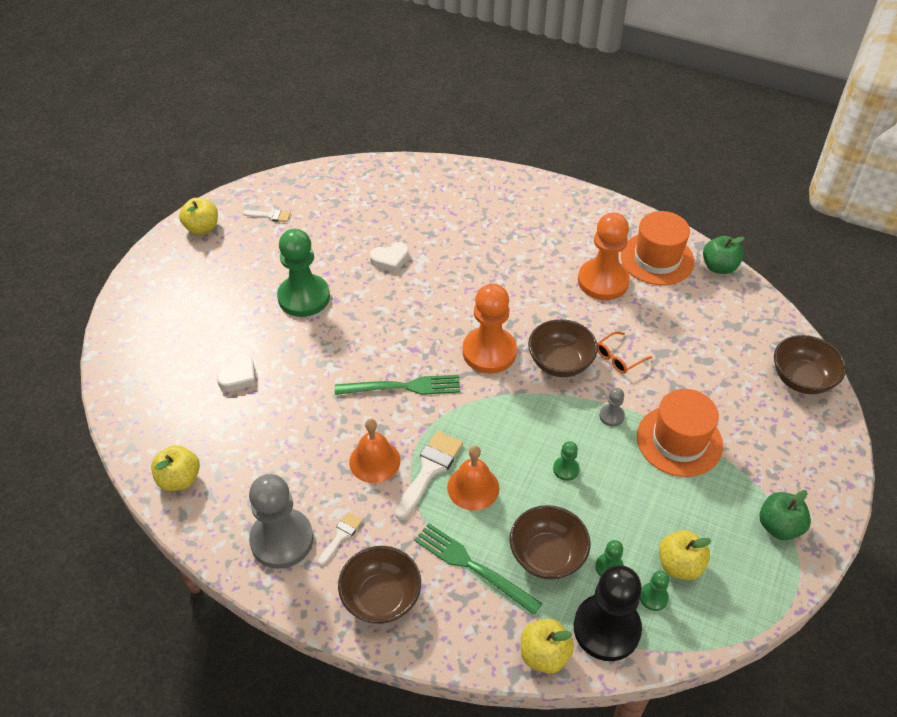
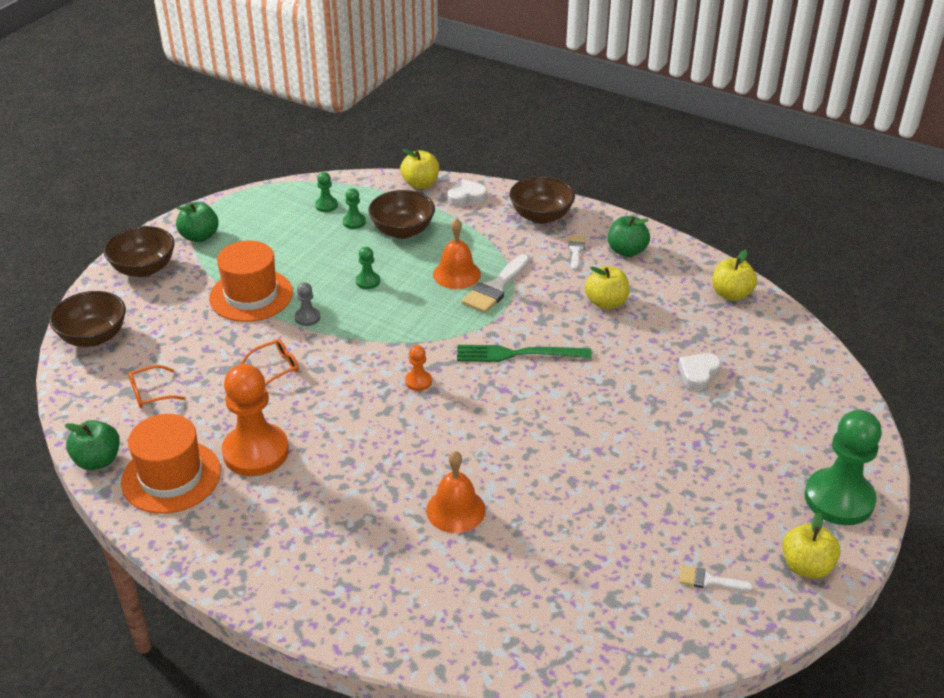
camera: 175 degrees left, 10 degrees down
grey pawn [249,474,314,569] -> green apple [608,216,650,257]
green pawn [277,229,330,317] -> green pawn moved to [805,410,882,525]
white brush [318,512,363,566] -> white brush turned 150 degrees clockwise [568,235,585,270]
orange bell [349,419,400,483] -> orange bell moved to [426,451,486,533]
white heart [370,242,409,273] -> white heart moved to [448,179,487,207]
green fork [414,523,542,615] -> none
orange pawn [462,283,517,374] -> orange pawn [405,345,432,391], size x0.44
brown bowl [528,319,598,377] -> brown bowl moved to [104,226,175,277]
black pawn [574,565,642,661] -> none
yellow apple [659,530,712,580] -> yellow apple moved to [585,266,629,309]
none -> orange glasses [128,365,185,408]

